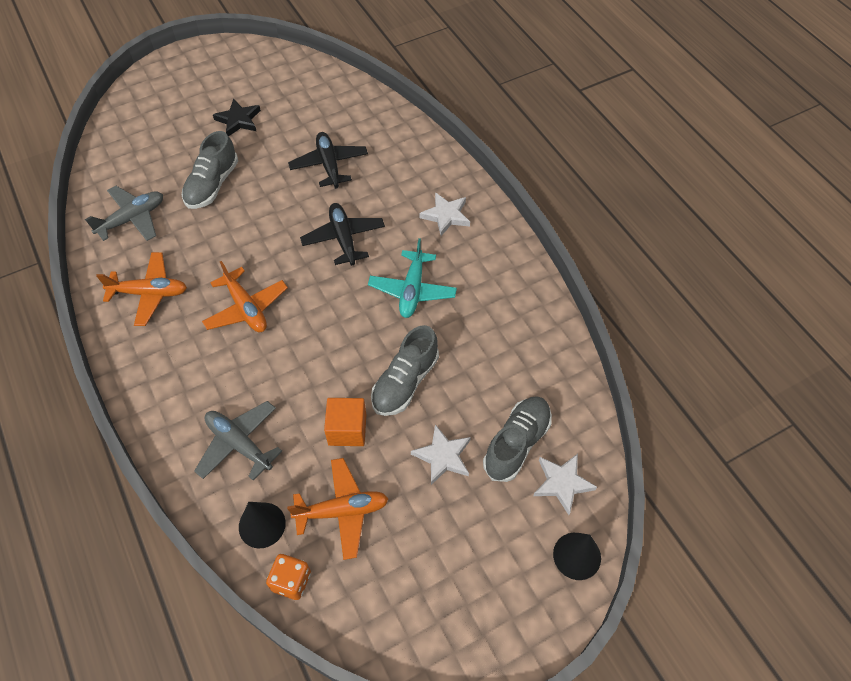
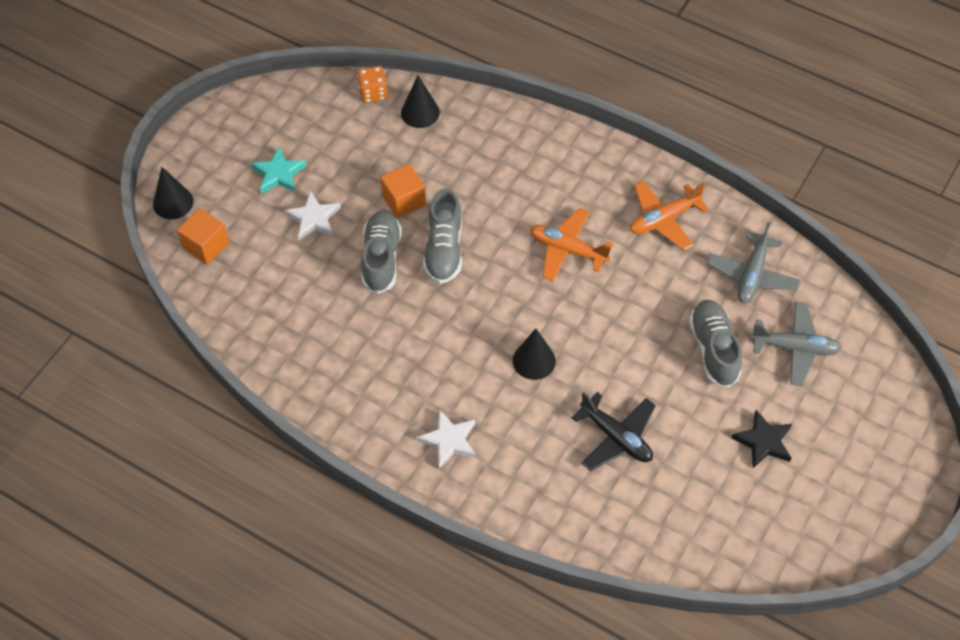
camera: 150 degrees right, 0 degrees up
grey plane [194,401,282,480] -> grey plane moved to [750,302,841,386]
orange plane [287,458,388,560] -> none
black plane [300,203,385,266] -> black cone [513,328,556,380]
turquoise plane [368,238,457,318] -> none
grey shoe [483,396,552,482] -> grey shoe moved to [423,189,462,284]
white star [533,454,597,515] -> orange cube [177,208,229,265]
none -> turquoise star [251,146,307,194]

